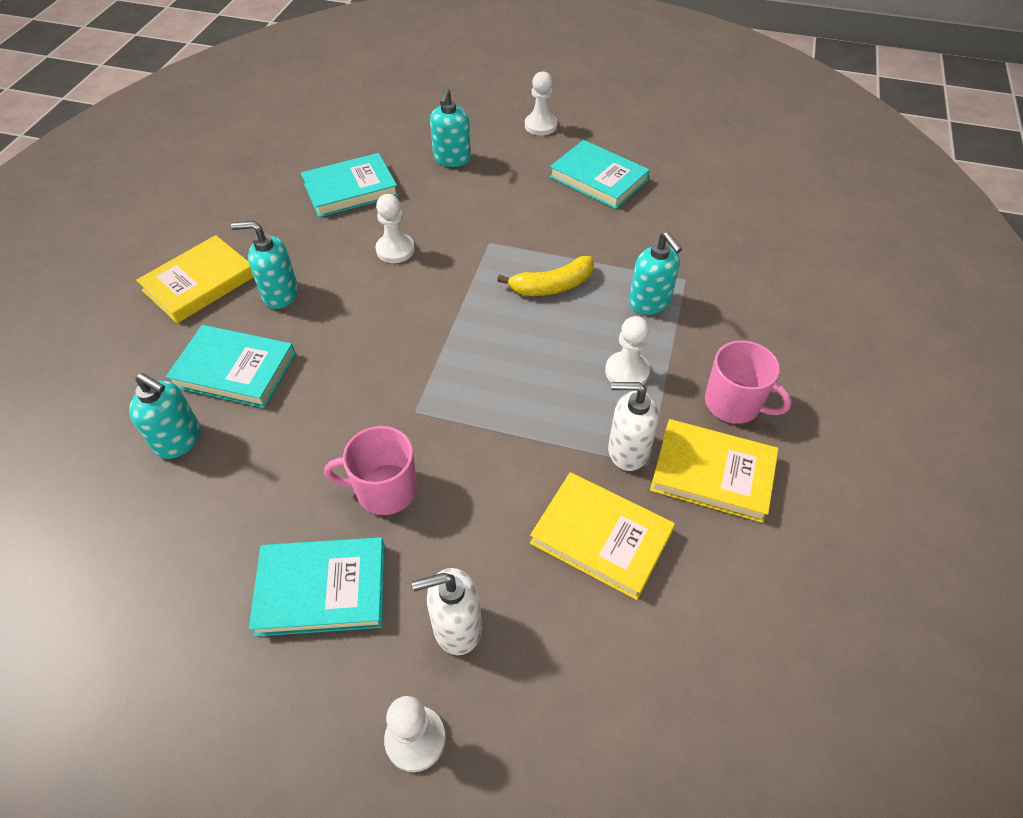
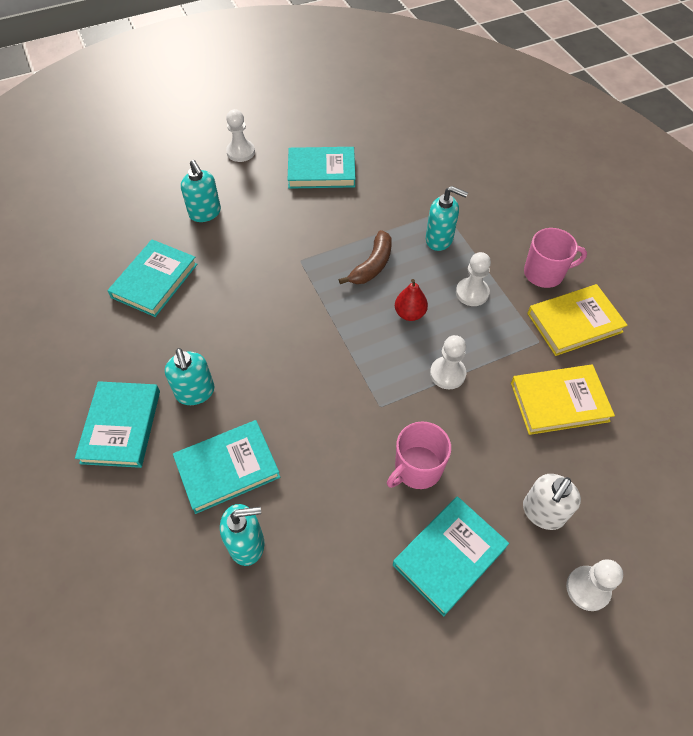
camera: 40 degrees left, 5 degrees up
yellow book [136,235,254,323] -> turquoise book [75,381,160,468]
turquoise soap dispenser [231,221,298,309] -> turquoise soap dispenser turned 75 degrees counterclockwise [165,348,215,405]
white pawn [376,194,415,263] -> white pawn moved to [430,335,466,389]
yellow banana [497,256,594,296] -> brown banana [339,230,392,284]
white soap dispenser [608,382,659,471] -> none
none -> red pear [395,279,428,321]

